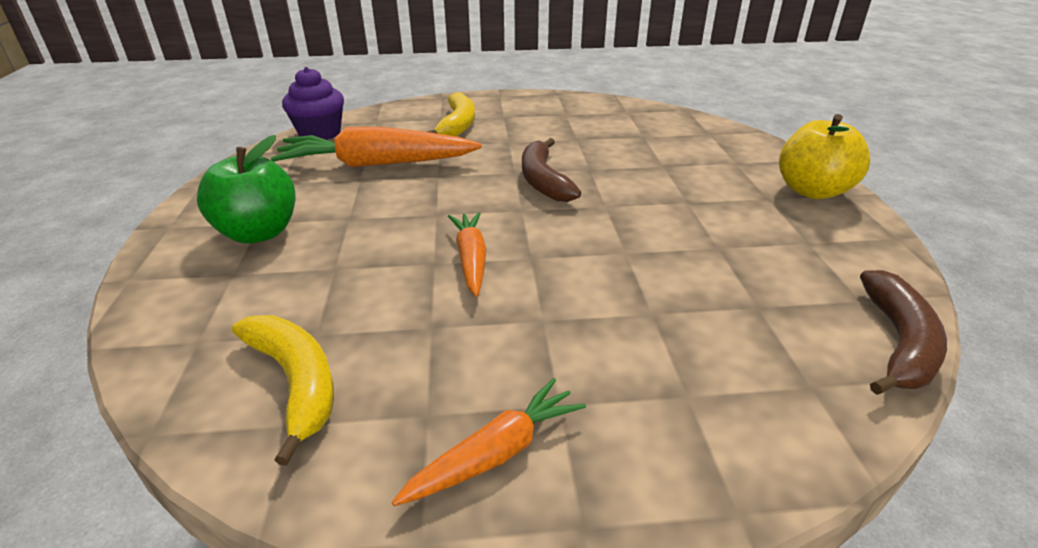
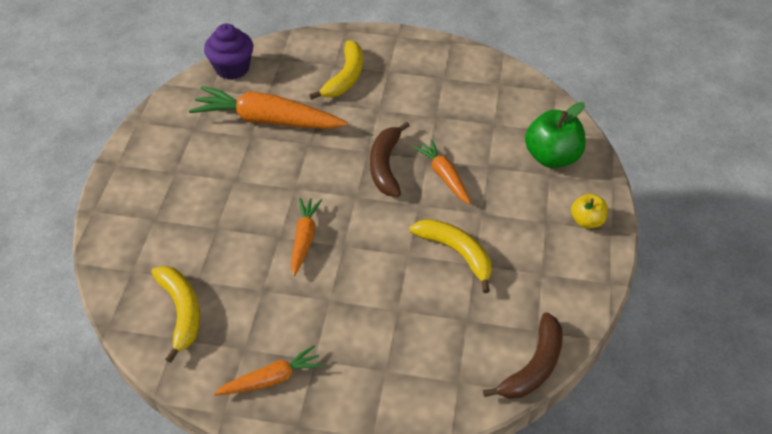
camera: 15 degrees right, 15 degrees up
green apple [197,135,295,244] -> green apple moved to [525,102,586,168]
yellow apple [779,114,870,199] -> yellow apple [571,194,608,228], size x0.57
none -> yellow banana [409,219,492,293]
none -> orange carrot [413,139,471,204]

